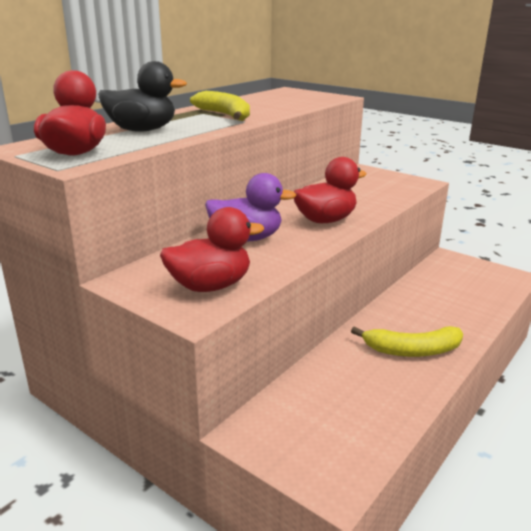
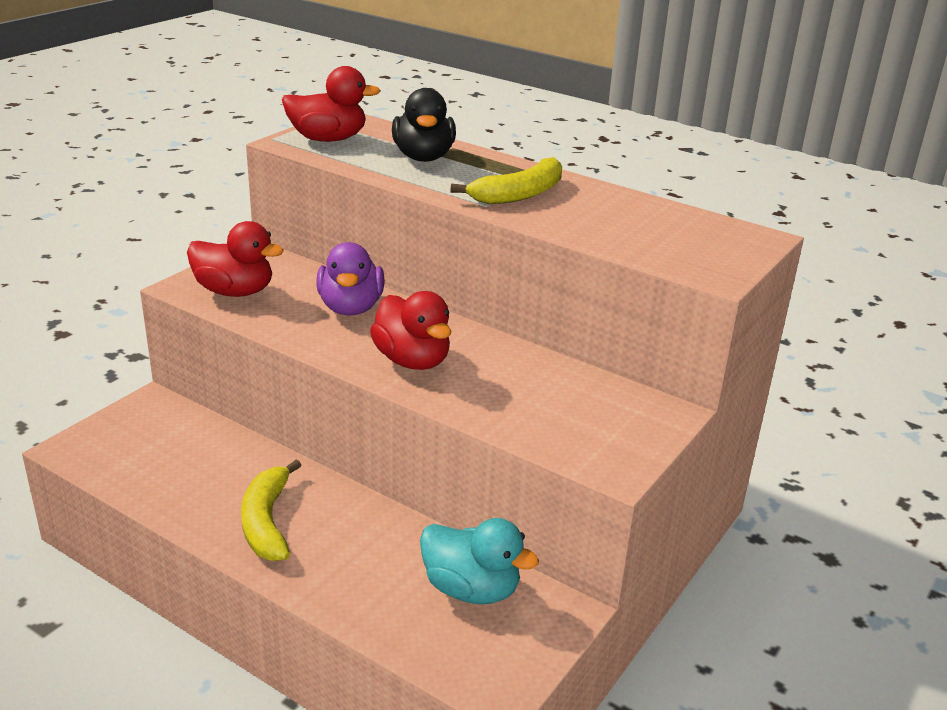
camera: 85 degrees right, 5 degrees up
red duck [160,207,264,292] -> red duck turned 45 degrees counterclockwise [187,221,284,297]
none -> turquoise duck [420,518,539,604]

